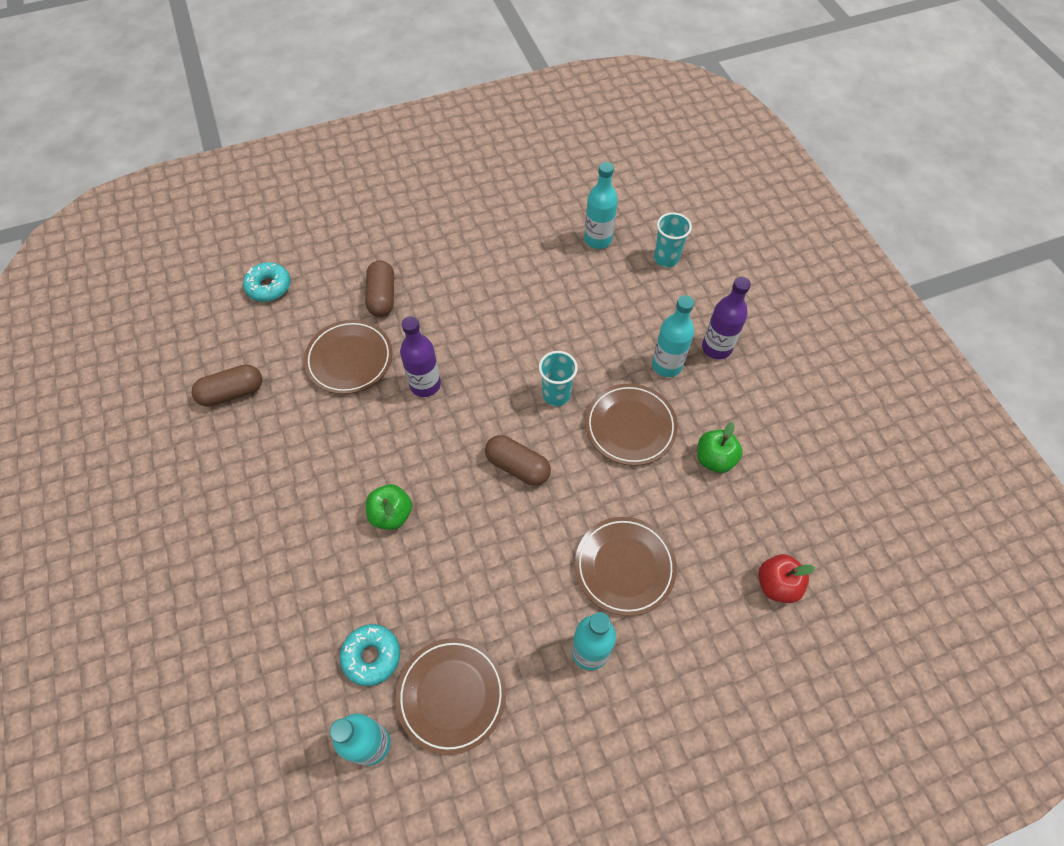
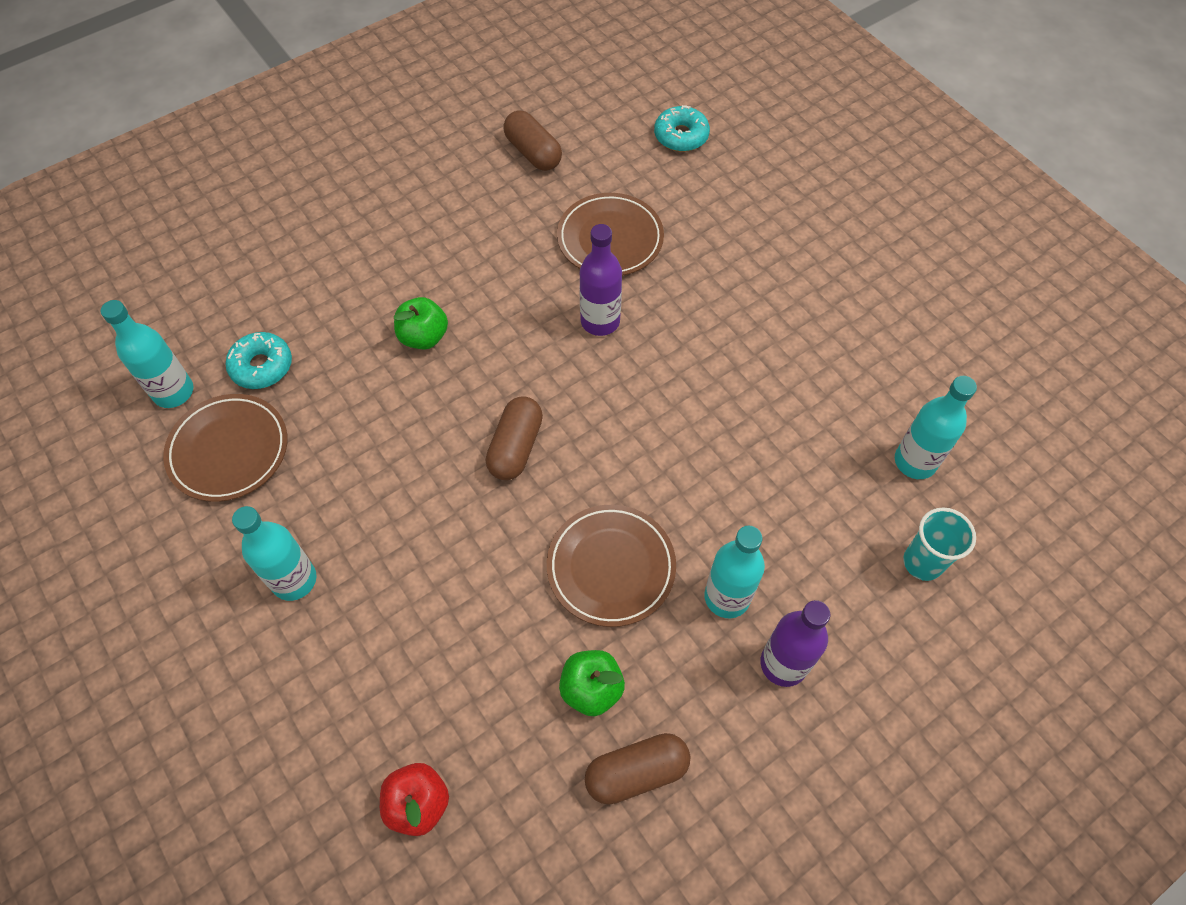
camera: 75 degrees right, 0 degrees up
brown capsule [365,260,394,317] -> brown capsule moved to [585,733,691,805]
turquoise cup [539,351,578,406] -> none
brown plate [575,517,677,616] -> none

